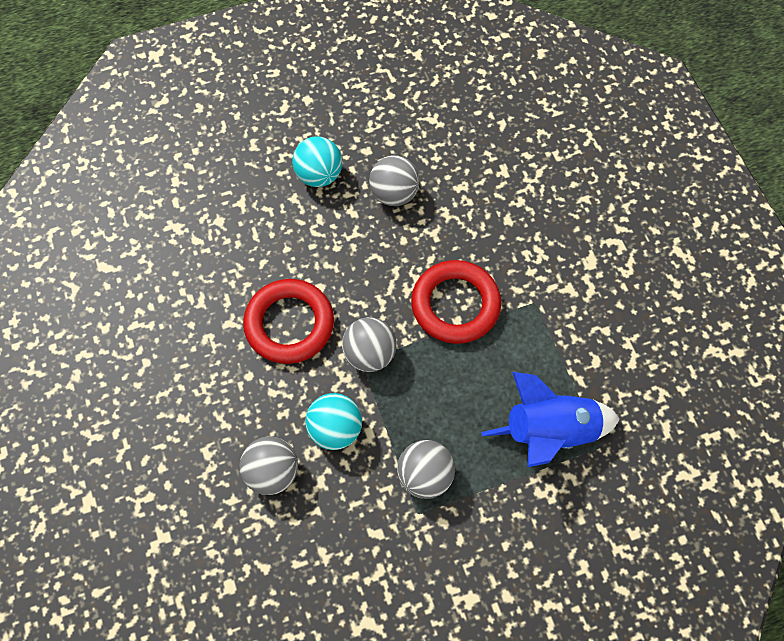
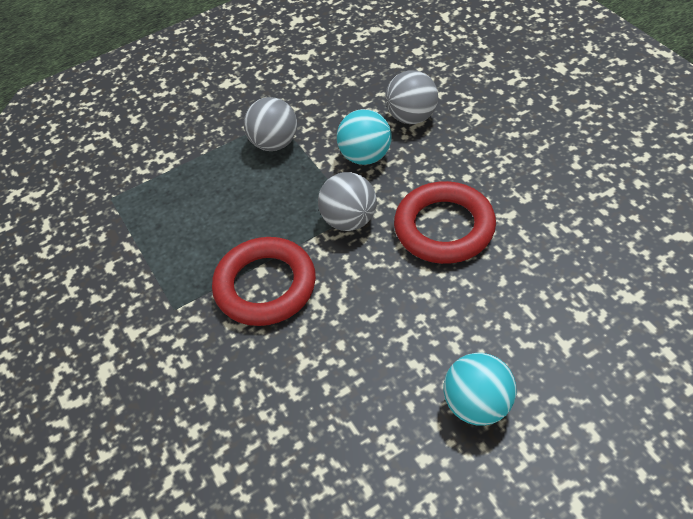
camera: 175 degrees right, 15 degrees down
grey ball [369,155,420,206] -> none
blue rocket [481,372,620,468] -> none

